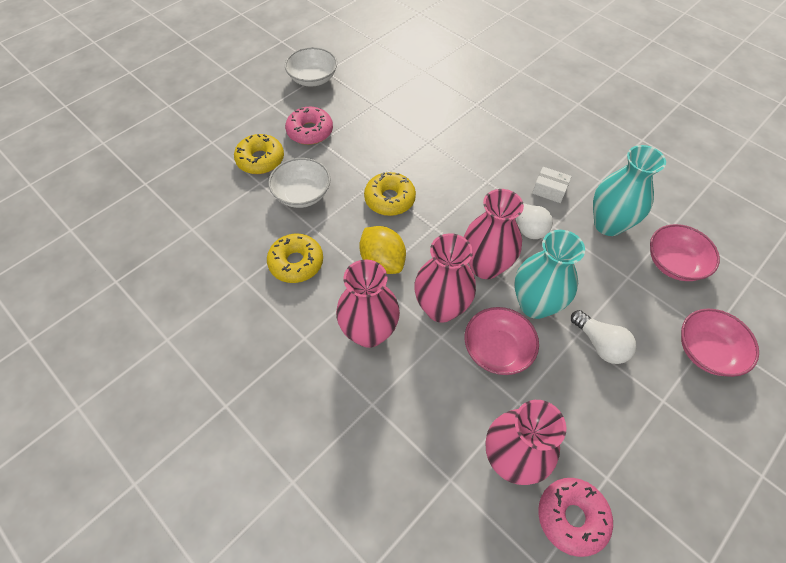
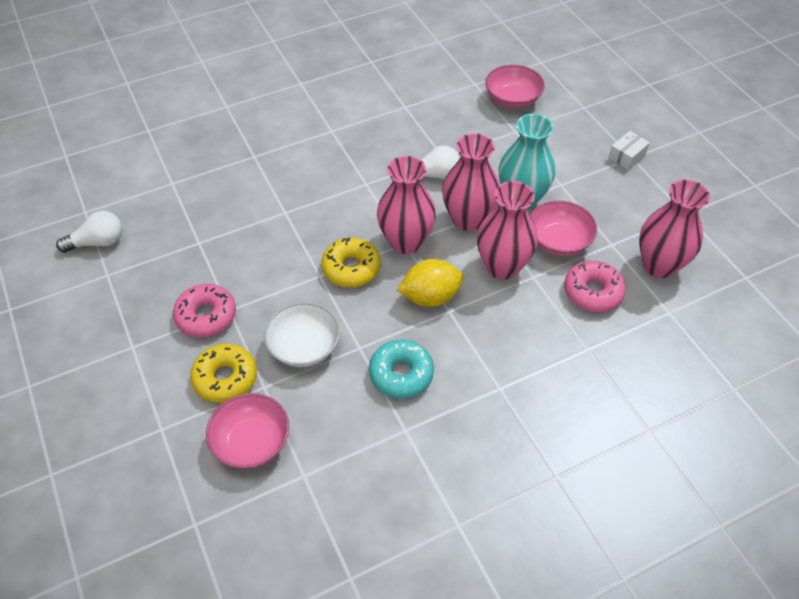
camera: 70 degrees left, 5 degrees down
yellow donut [267,233,323,283] -> turquoise donut [369,340,434,399]
white bowl [285,47,337,87] -> none
pink vase [336,260,400,348] -> pink vase moved to [377,156,436,254]
white box [532,167,572,203] -> white box moved to [608,131,650,170]
pink donut [538,478,613,557] -> pink donut moved to [564,260,626,312]
white light bulb [571,310,636,364] -> white light bulb moved to [56,211,122,253]
turquoise vase [593,145,666,236] -> none
pink bowl [681,309,759,377] -> pink bowl moved to [206,393,289,468]

